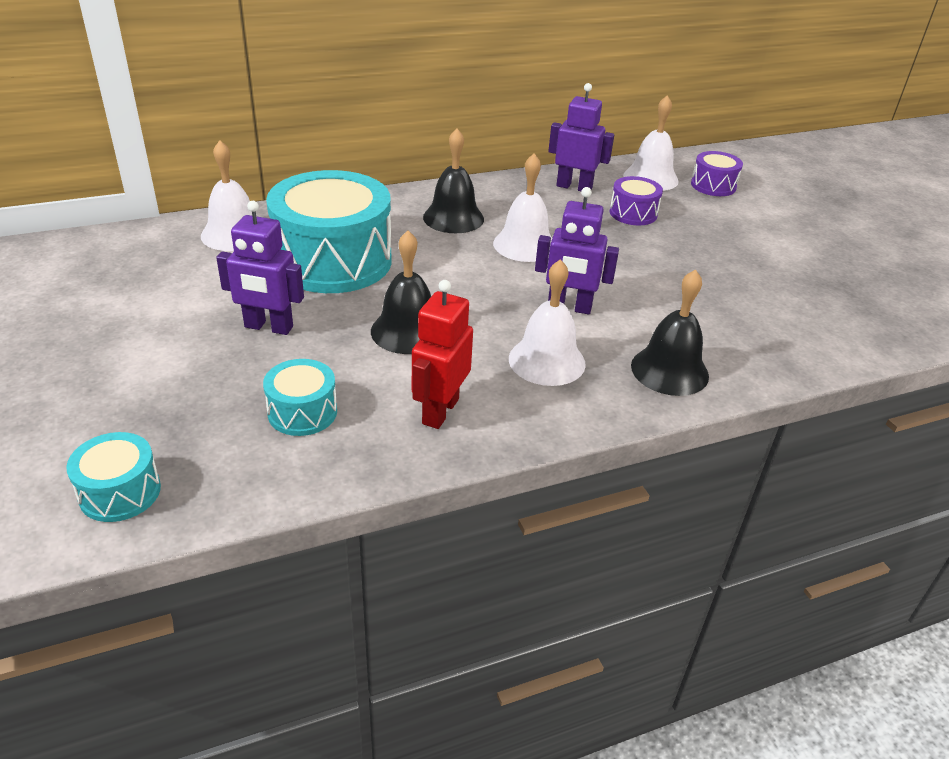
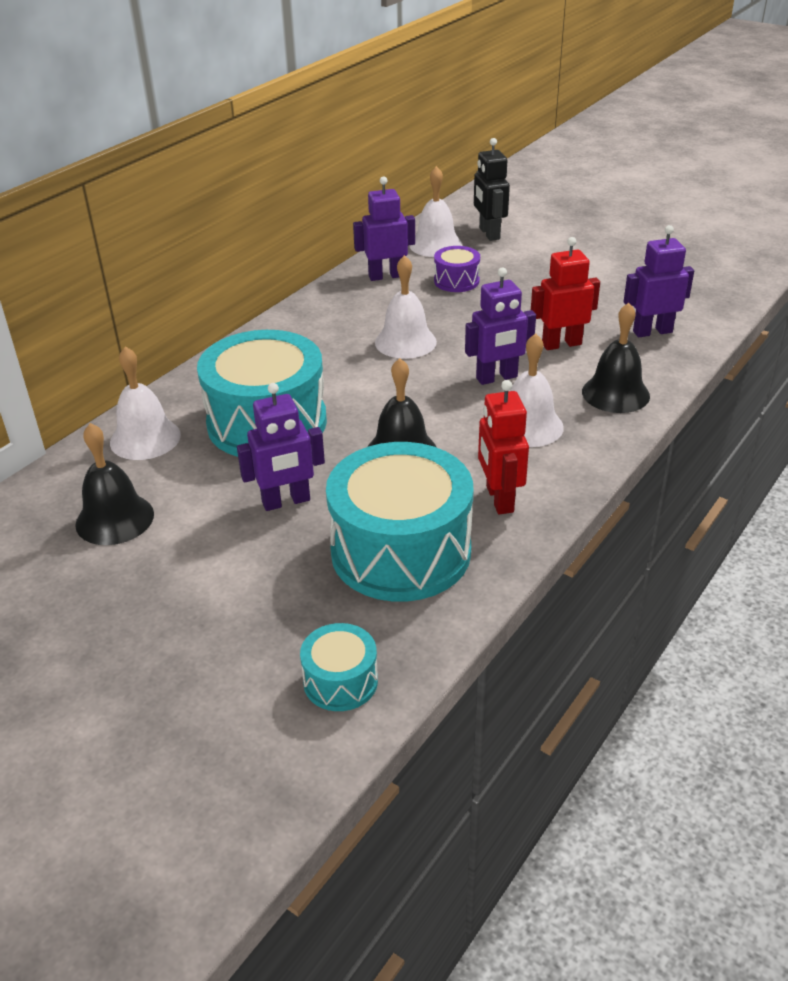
camera: 30 degrees left, 0 degrees up
turquoise drum [263,359,337,436] -> turquoise drum [326,442,474,602], size x2.15
black bell [423,129,484,233] -> black bell moved to [75,423,154,545]
purple drum [691,151,743,196] -> black robot [474,138,510,241]
none -> red robot [531,237,600,350]
none -> purple robot [623,225,694,337]

